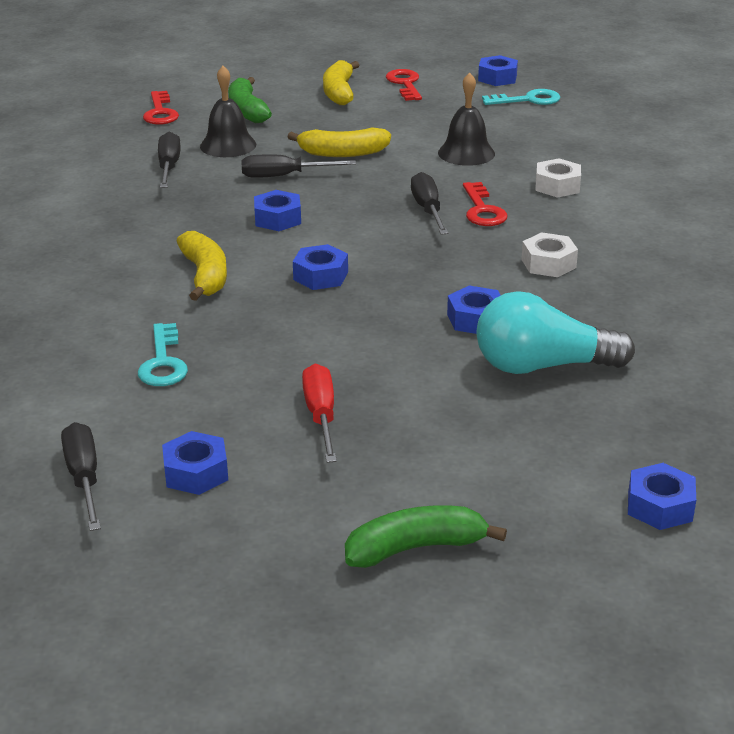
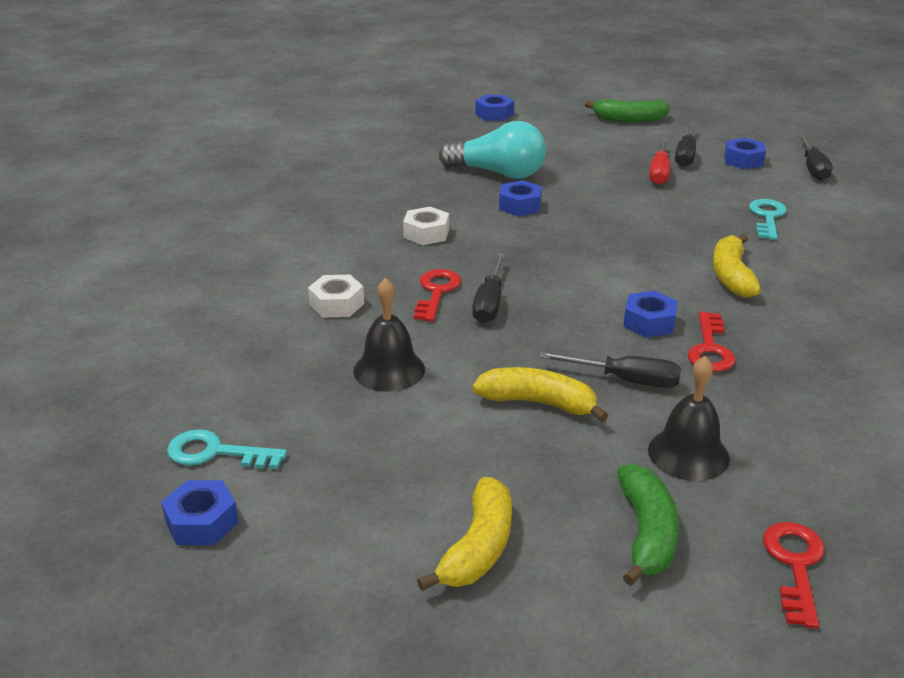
camera: 160 degrees left, 0 degrees up
black screwdriver [158,132,181,188] -> black screwdriver moved to [675,123,696,167]
blue nut [293,244,348,290] -> none
red key [386,69,422,101] -> red key moved to [688,312,736,372]

